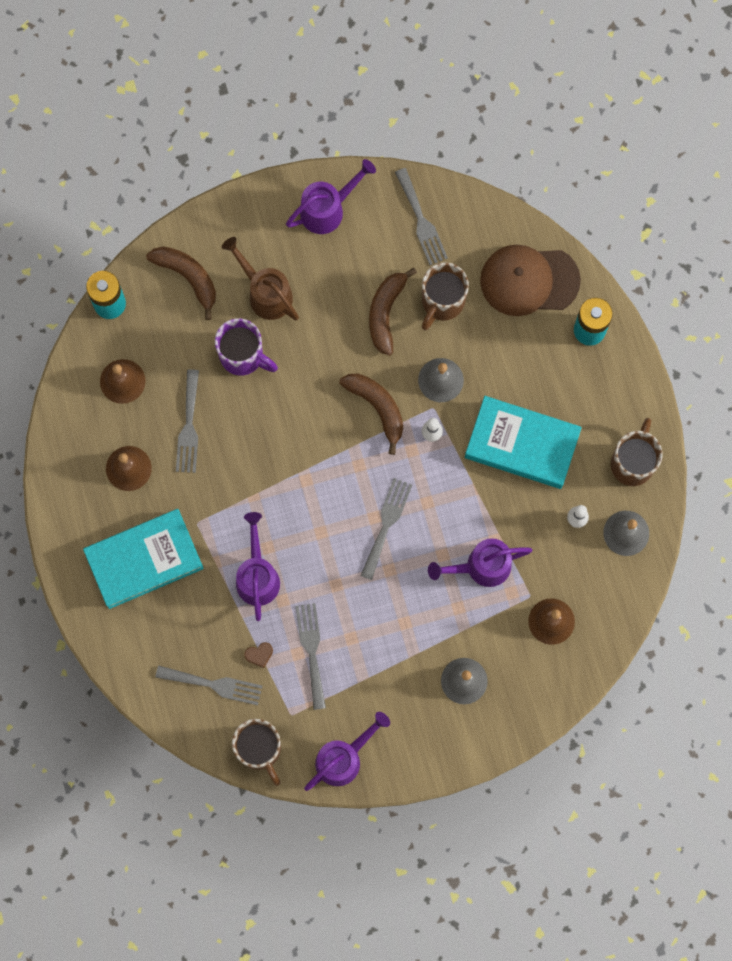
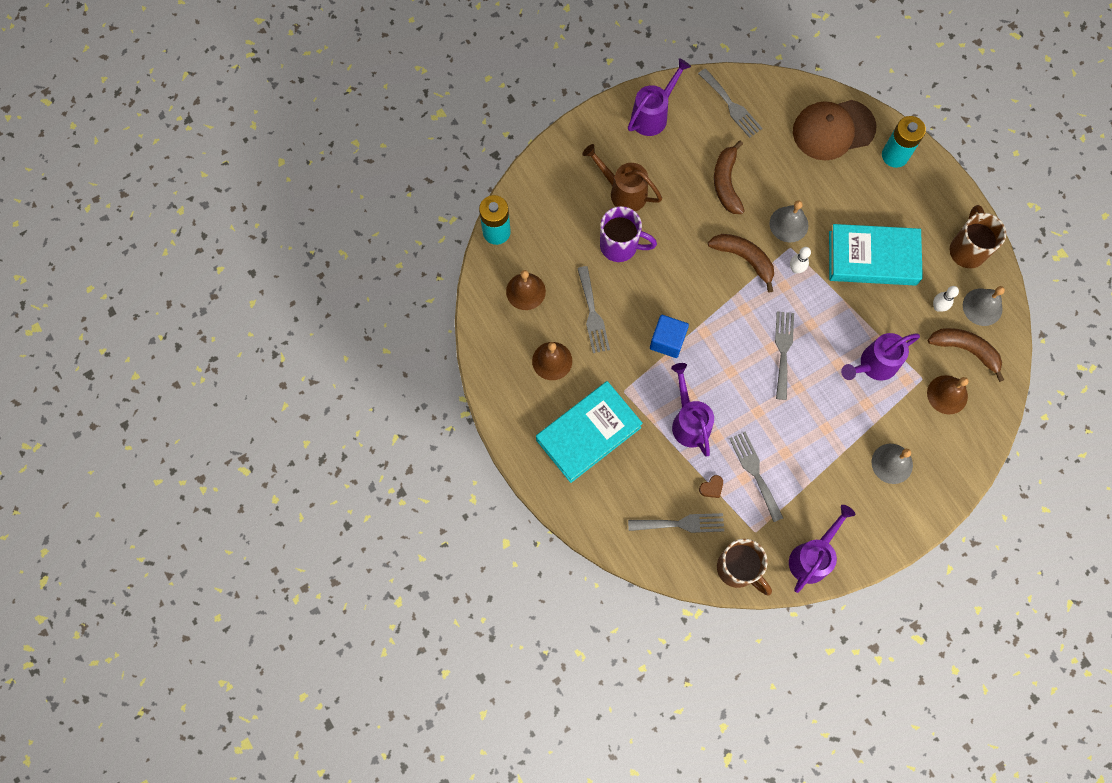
camera: 15 degrees left, 5 degrees down
brown banana [146,247,216,320] -> brown banana moved to [928,328,1004,382]
brown mug [422,262,469,330] -> none
none -> blue cube [650,315,689,358]

